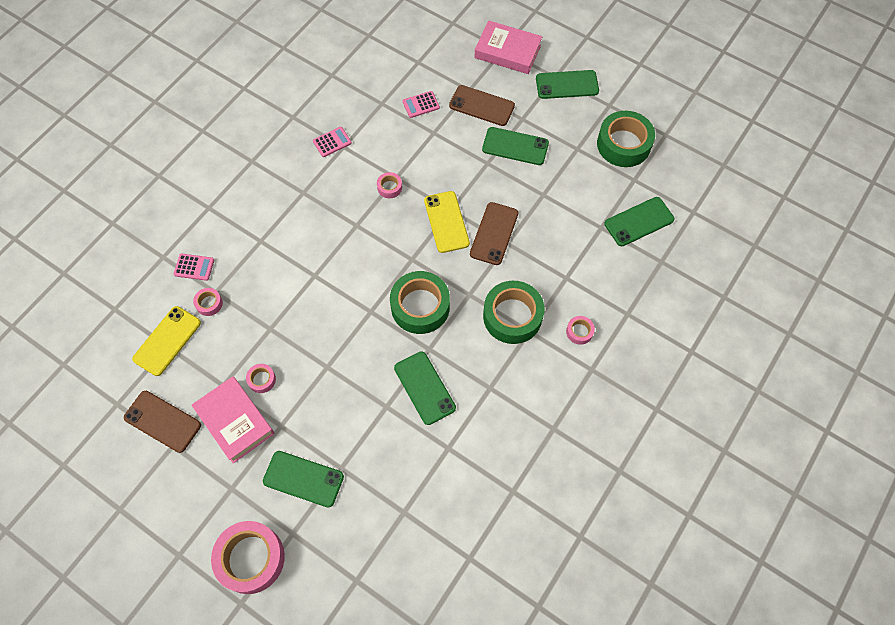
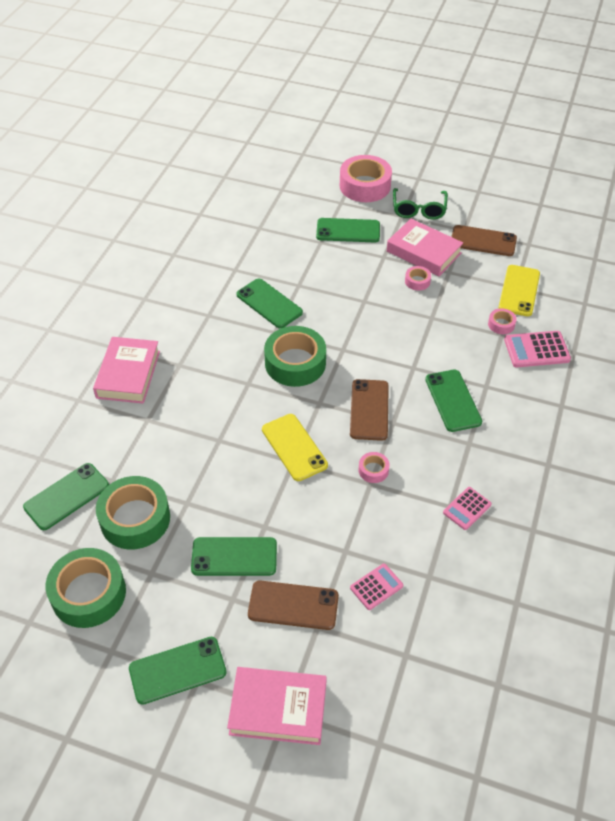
camera: 165 degrees right, 15 degrees down
pink calculator [174,254,214,281] -> pink calculator [504,331,571,367], size x1.56
brown phone [470,202,518,265] -> brown phone moved to [350,379,389,441]
green tape [483,281,544,344] -> green tape moved to [96,476,170,549]
pink tape [566,316,595,345] -> pink book [93,337,160,404]
none -> green glasses [393,188,448,220]
none -> green phone [425,370,482,432]

